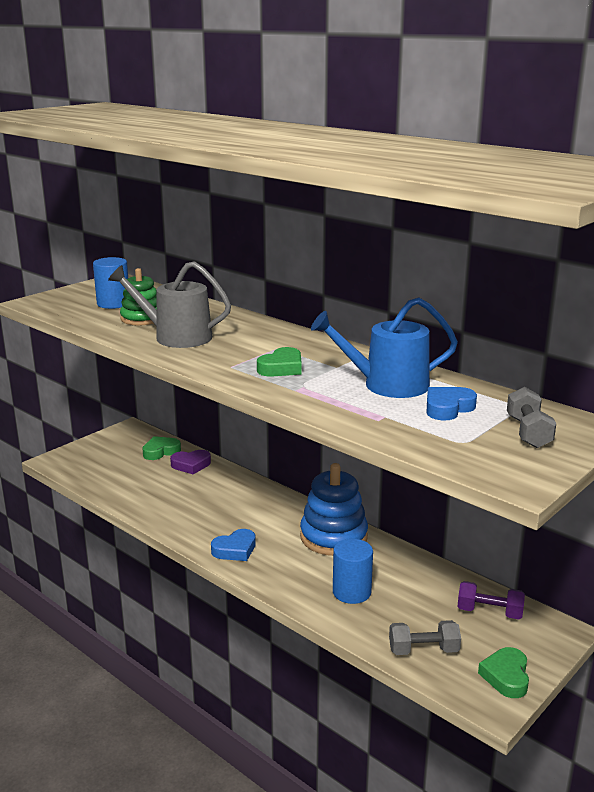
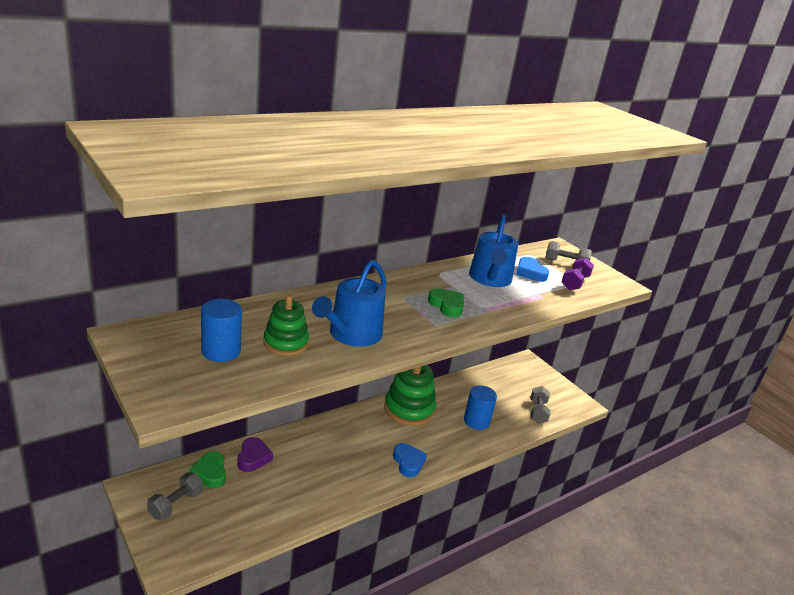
camera: 80 degrees left, 5 degrees up
grey watering can [108,261,231,348] -> blue watering can [312,260,387,347]
blue stacking toy [300,463,368,556] -> green stacking toy [384,365,436,426]
purple dumbbell [457,581,525,619] -> purple dumbbell moved to [562,257,594,290]
green heart [478,647,529,698] -> none
none -> grey dumbbell [147,472,203,520]

